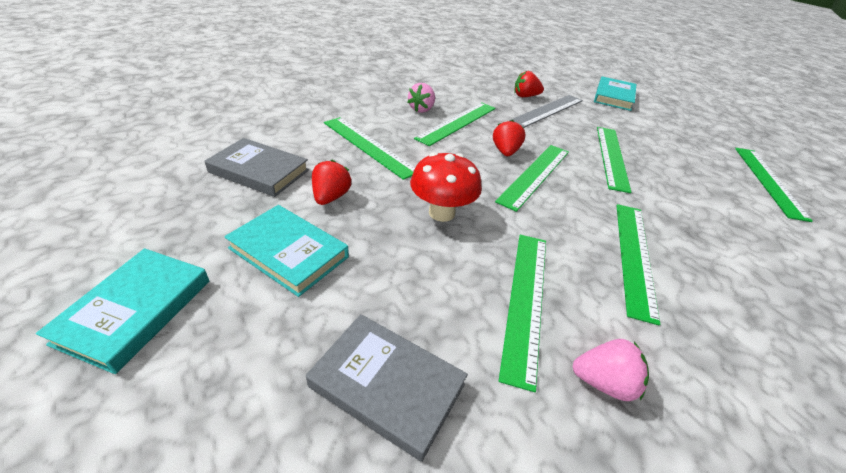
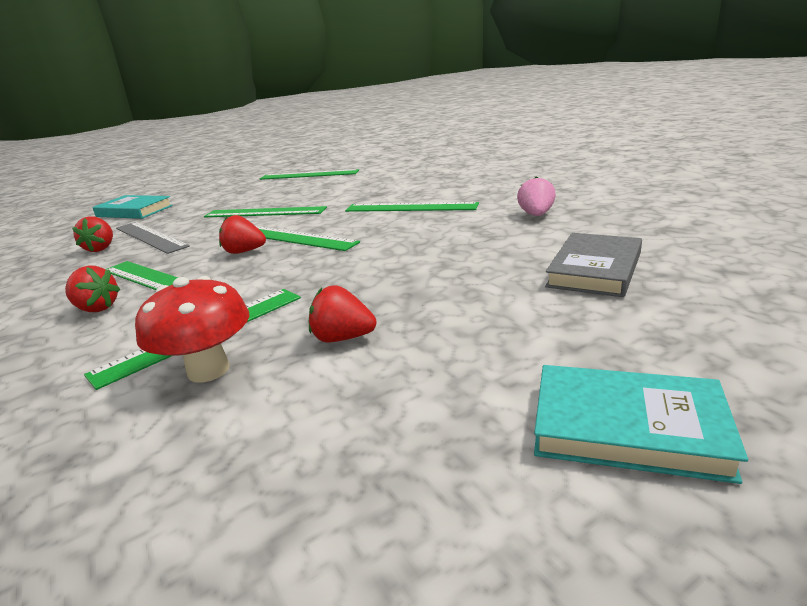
camera: 85 degrees left, 15 degrees down
grey book [204,138,309,197] -> none
turquoise book [224,205,349,297] -> none
pink strawberry [407,83,435,113] -> red strawberry [65,265,120,312]
red mushroom [410,152,482,222] -> red mushroom moved to [135,276,249,383]
green ruler [499,235,546,392] -> none

